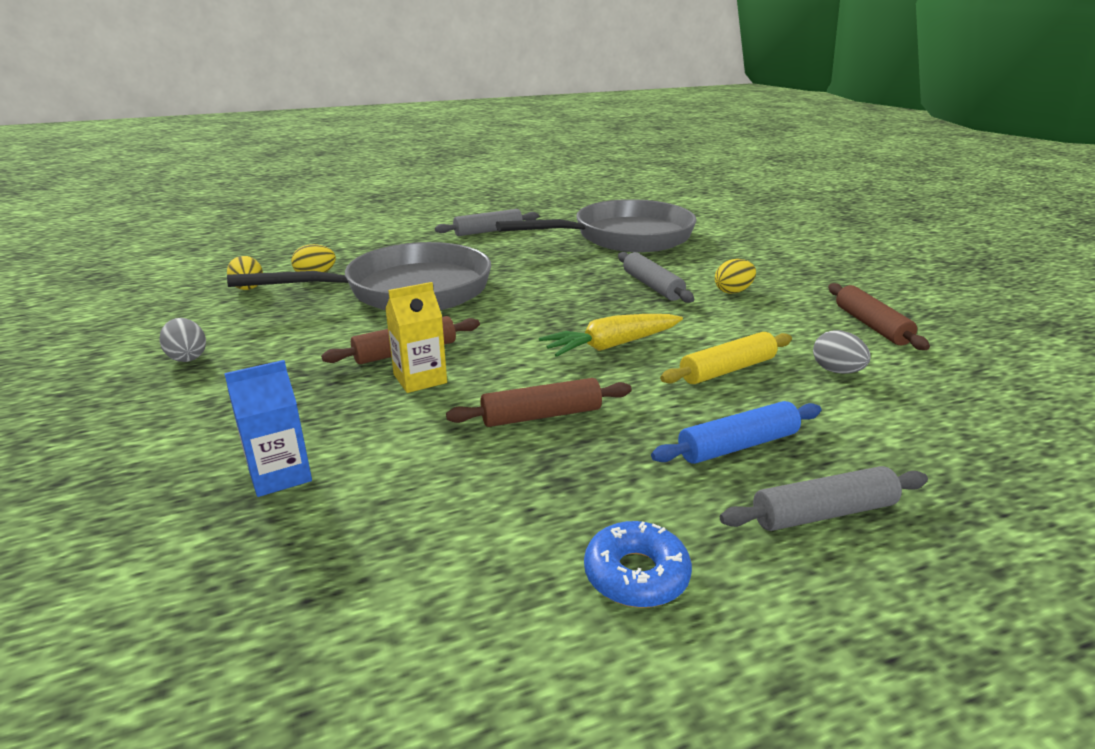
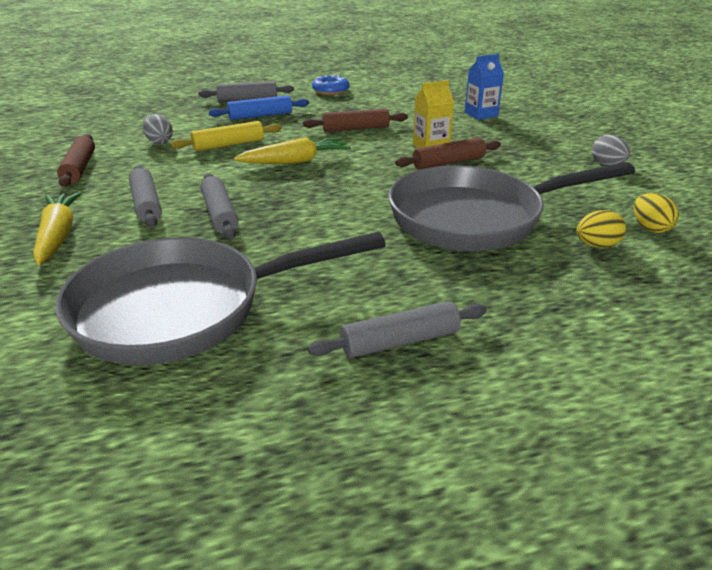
camera: 175 degrees left, 5 degrees up
yellow egg [715,259,756,294] -> grey rolling pin [129,166,162,227]
none -> yellow carrot [33,192,82,265]

